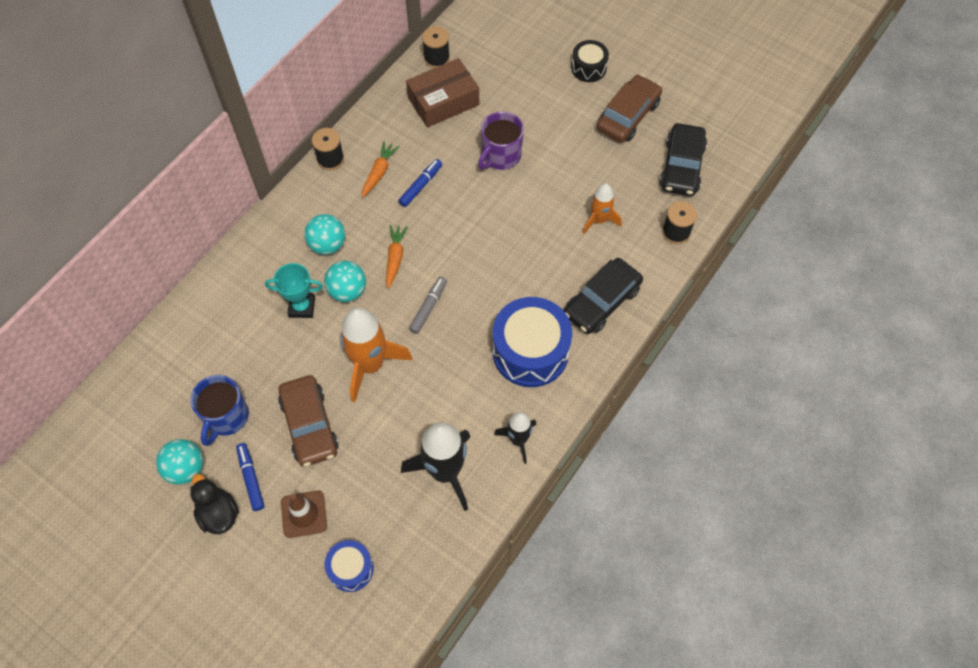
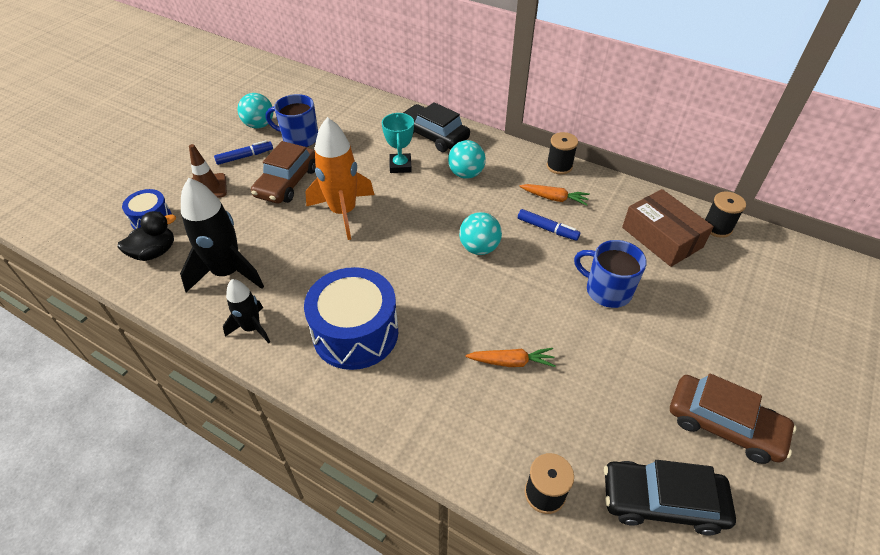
camera: 85 degrees right, 15 degrees down
black duck [190,474,239,534] -> black duck moved to [117,211,176,261]
brown car [278,375,339,467] -> brown car turned 45 degrees counterclockwise [251,141,316,204]
turquoise ball [324,260,366,302] -> turquoise ball moved to [459,212,502,255]
orange carrot [386,225,408,289] -> orange carrot moved to [466,348,556,367]
grey marker [409,276,447,334] -> none
purple mug [478,112,524,170] -> blue mug [574,240,647,308]
black car [564,258,643,334] -> black car moved to [403,102,470,152]
black drum [571,40,609,82] -> none
orange rocket [583,183,622,234] -> none

